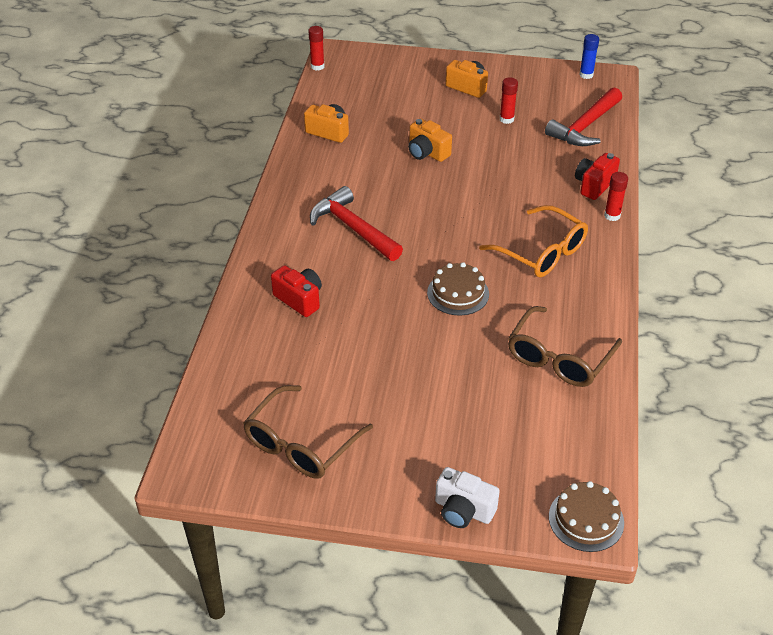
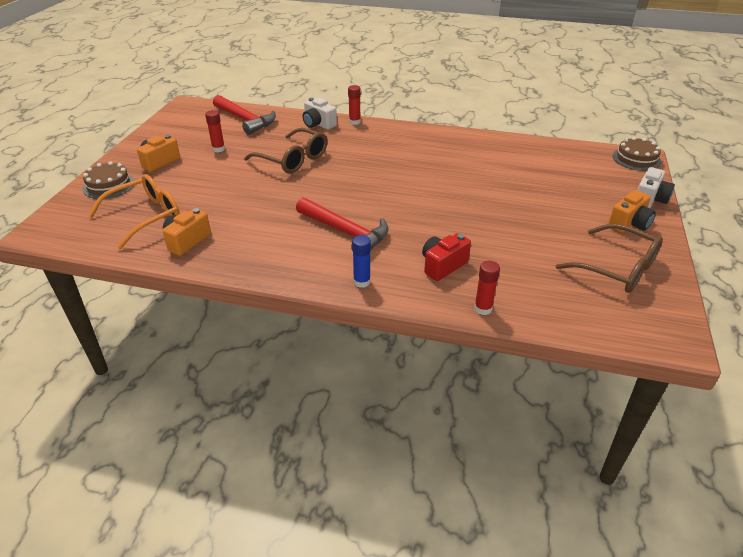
camera: 85 degrees left, 5 degrees down
red glue stick [308,26,324,70] -> red glue stick moved to [474,261,500,315]
red hammer [310,186,403,261] -> red hammer turned 105 degrees counterclockwise [296,197,389,249]
orange camera [408,119,452,162] -> orange camera moved to [608,190,656,233]
brown cake [427,262,489,316] -> brown cake moved to [82,161,134,199]
orange glasses [479,205,588,277] -> orange glasses moved to [88,174,180,249]
brown glasses [508,306,622,387] -> brown glasses moved to [244,128,327,173]
red camera [575,153,620,200] -> white camera [303,98,337,129]
blue glue stick [579,34,599,79] -> blue glue stick moved to [352,235,371,288]

